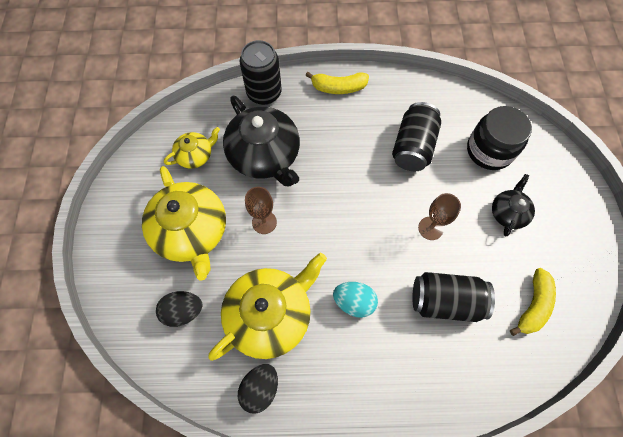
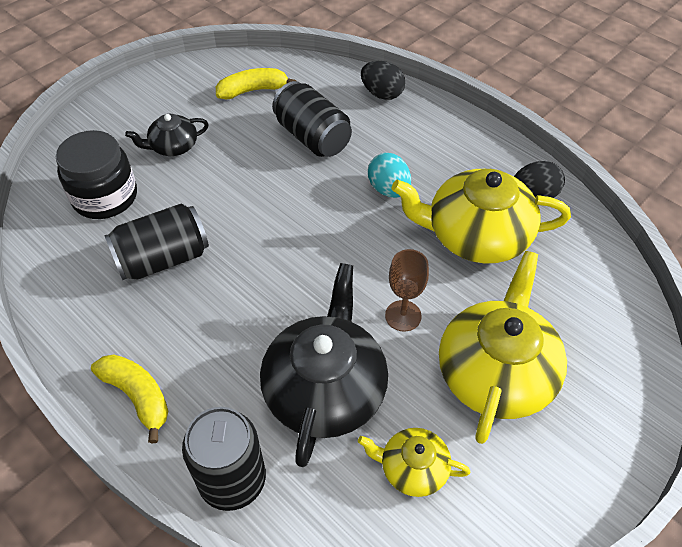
camera: 135 degrees left, 15 degrees down
black egg [156,291,203,327] -> black egg moved to [361,61,405,100]
brown goblet [418,193,461,240] -> none

